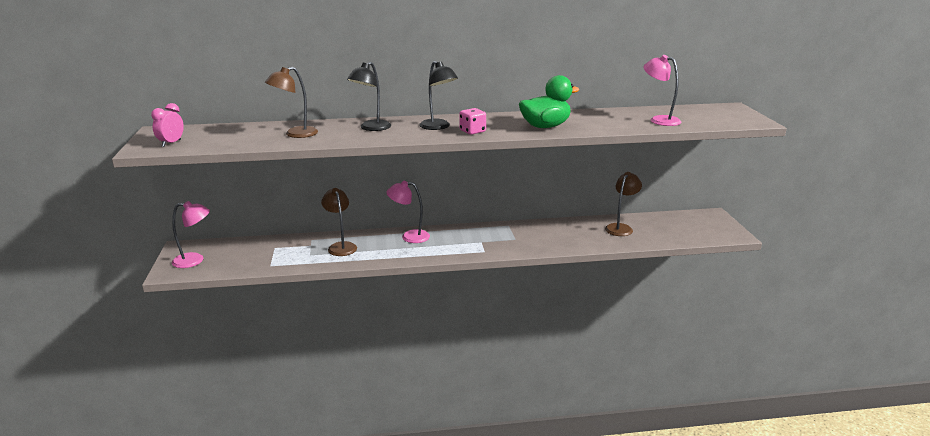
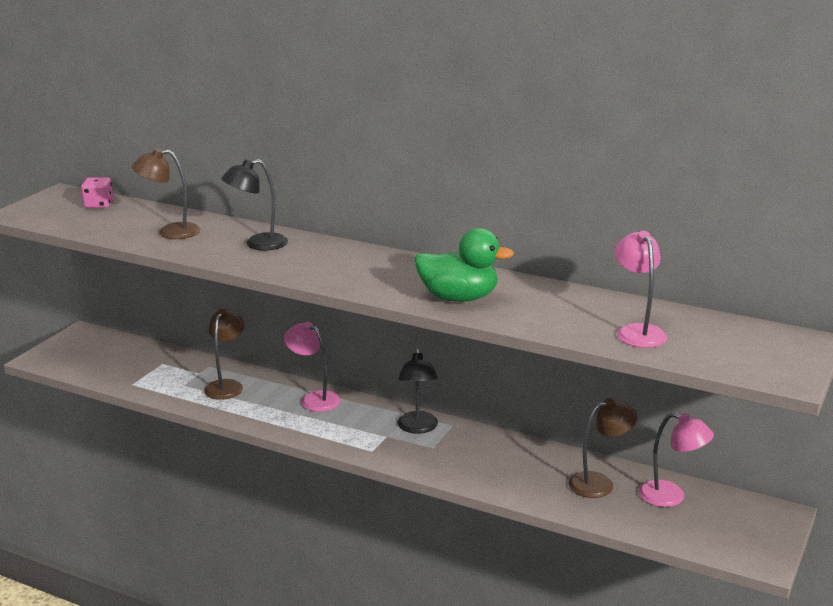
camera: 35 degrees right, 0 degrees up
pink clock [151,103,184,147] -> none
pink lamp [172,201,210,268] -> pink lamp moved to [639,413,714,507]
black lamp [419,61,458,130] -> black lamp moved to [397,348,438,434]
pink dice [459,108,486,135] -> pink dice moved to [81,177,113,208]

